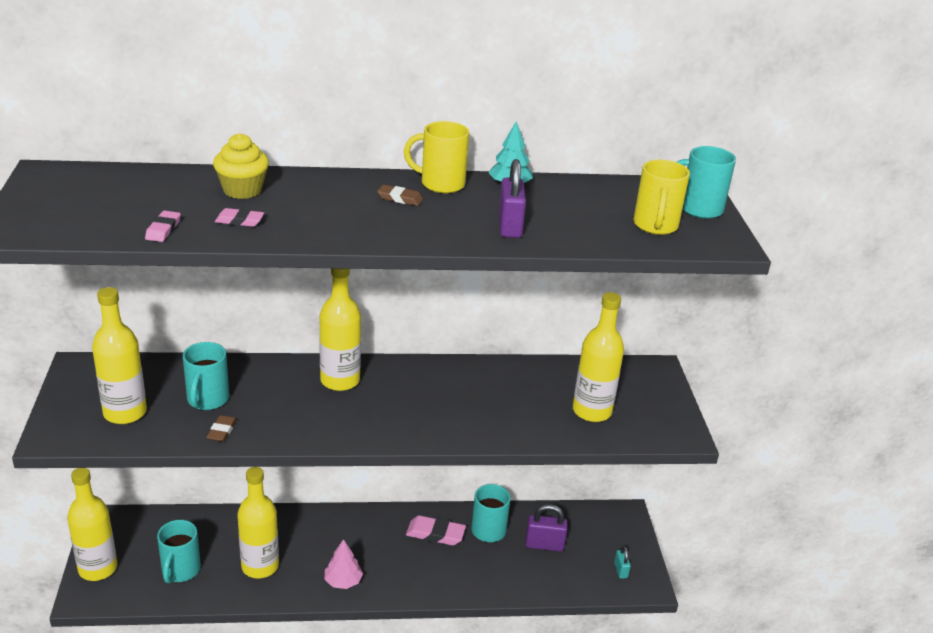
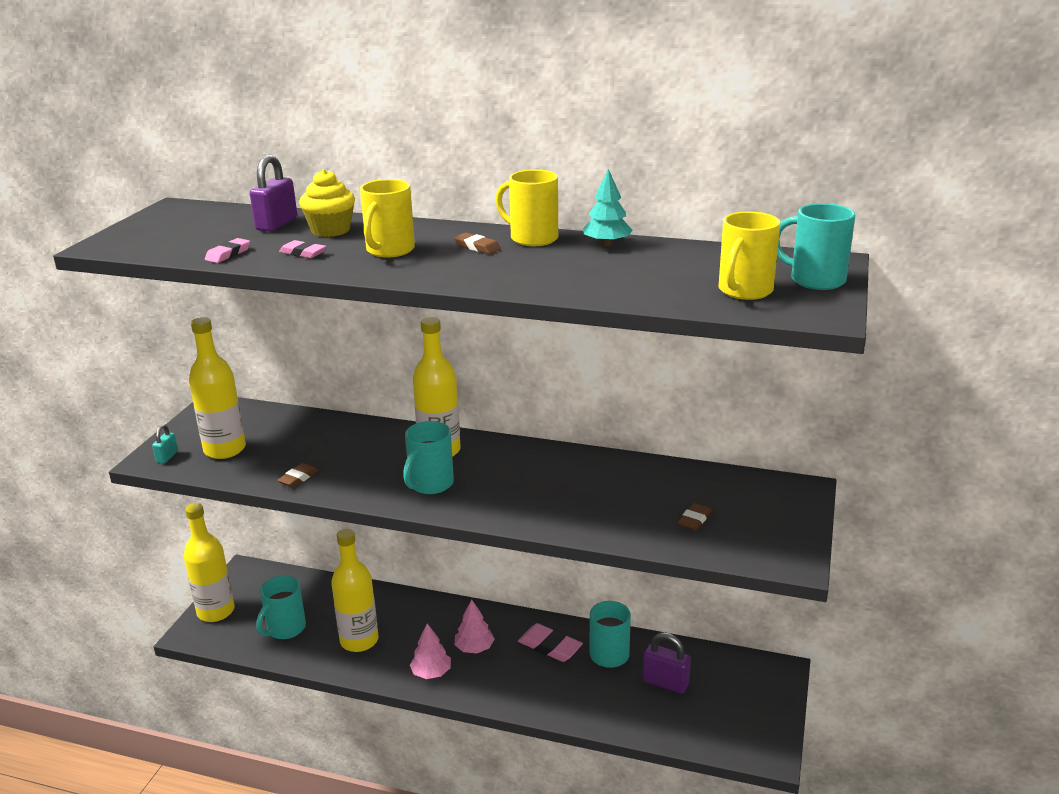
camera: 25 degrees right, 5 degrees down
turquoise mug [183,342,229,410] -> turquoise mug moved to [403,421,454,494]
purple padlock [498,159,526,238] -> purple padlock moved to [250,155,297,232]
yellow bottle [573,292,624,422] -> brown eraser [677,503,712,531]
turquoise padlock [614,546,631,579] -> turquoise padlock moved to [152,424,178,463]
none -> yellow mug [360,179,415,258]
none -> pink tree [454,599,495,653]

